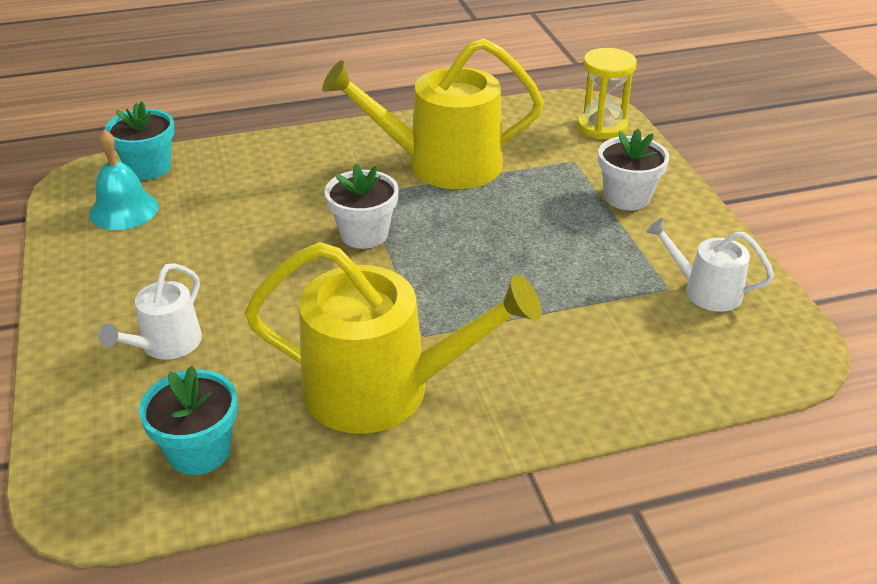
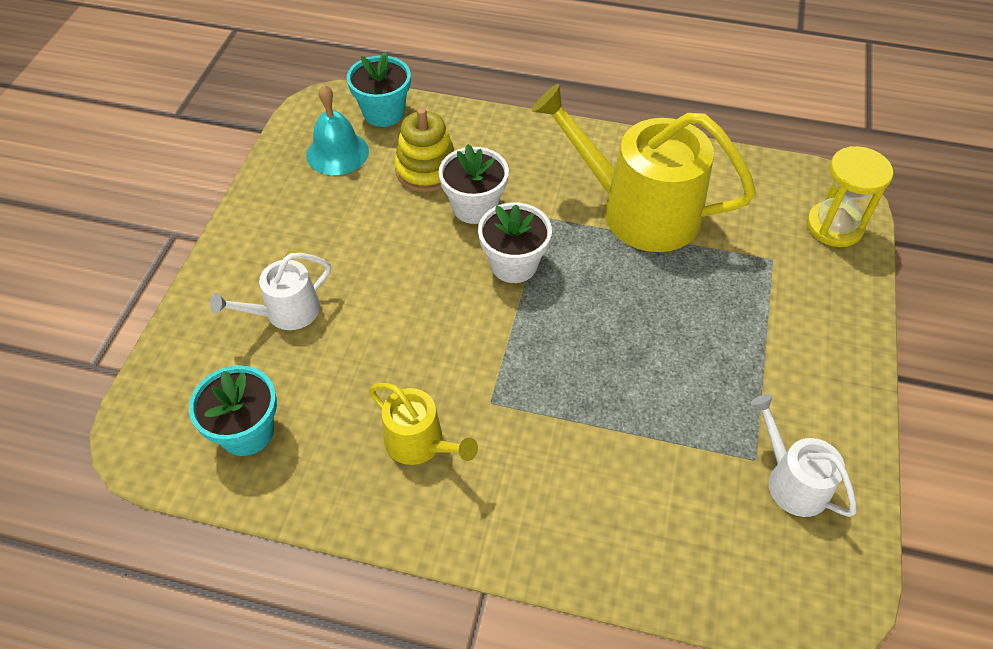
camera: 30 degrees right, 15 degrees up
yellow watering can [245,242,542,434] -> yellow watering can [369,383,478,465], size x0.51
white flower pot [598,129,669,210] -> white flower pot moved to [439,144,509,224]
none -> yellow stacking toy [394,108,455,192]

